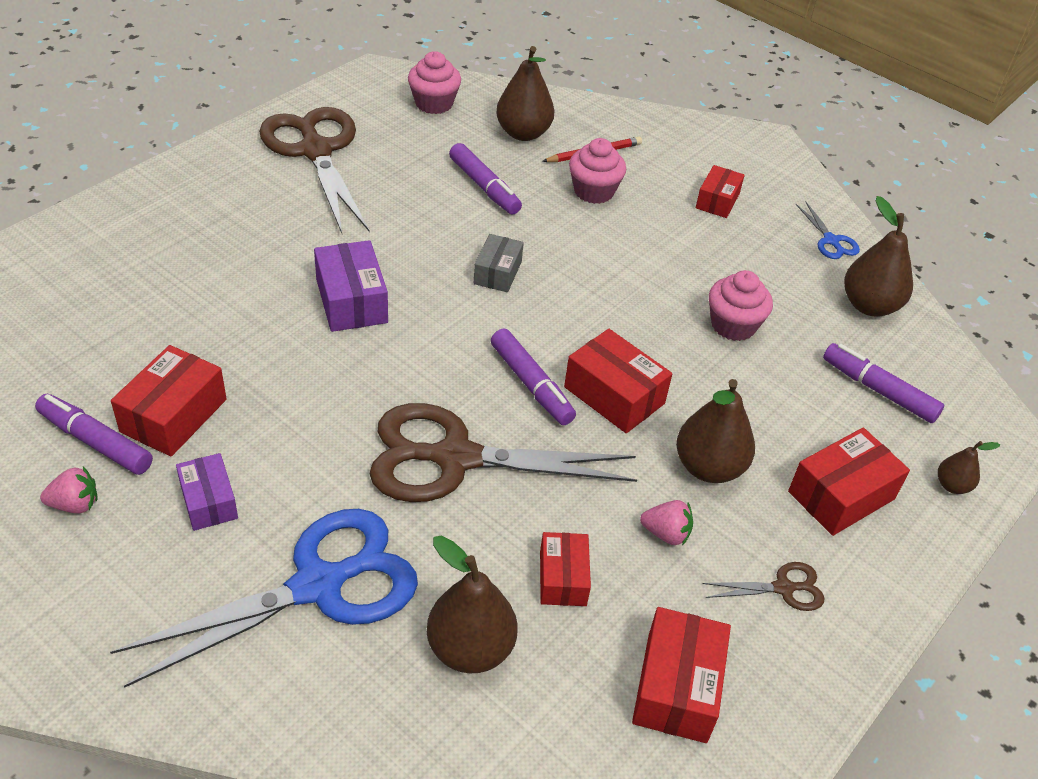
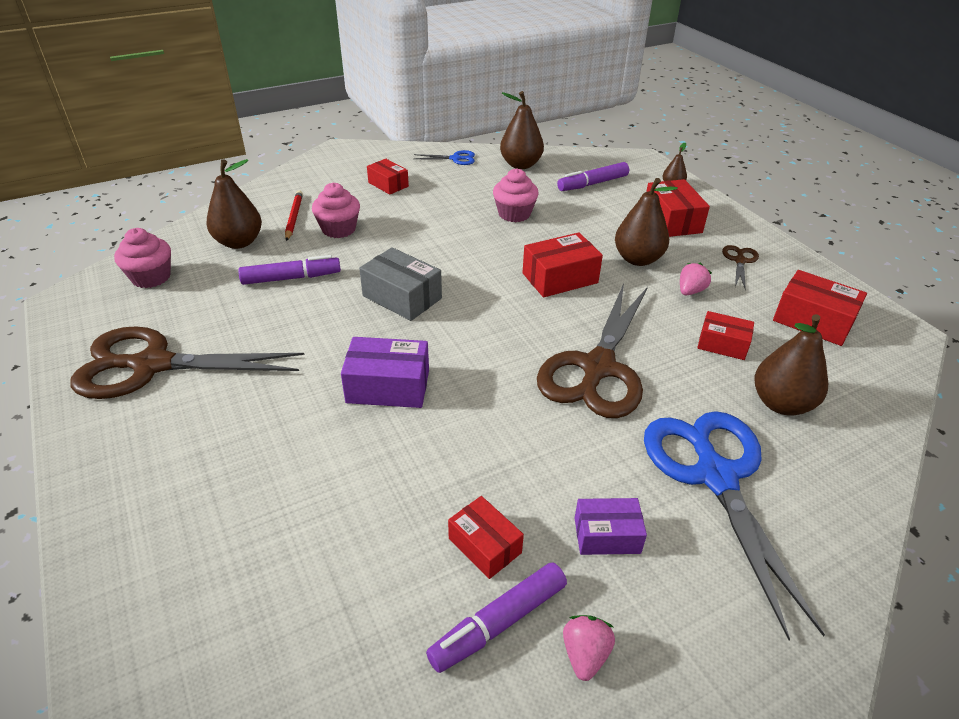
camera: 65 degrees left, 5 degrees down
red box [111,345,227,456] -> red box [448,496,524,579], size x0.65
grey box [474,234,524,292] -> grey box [359,247,442,321], size x1.53
purple marker [491,328,576,425] -> none

